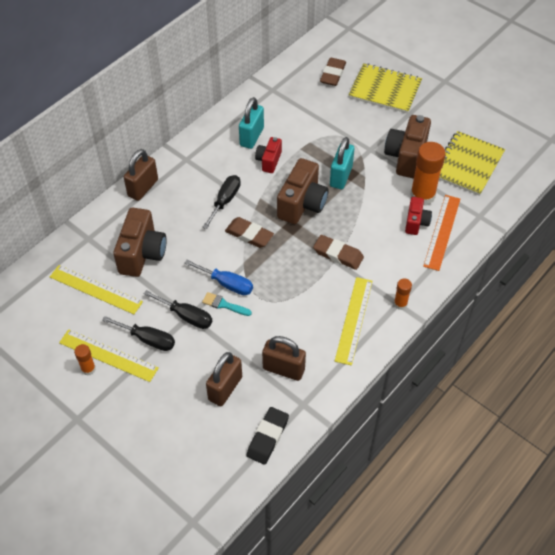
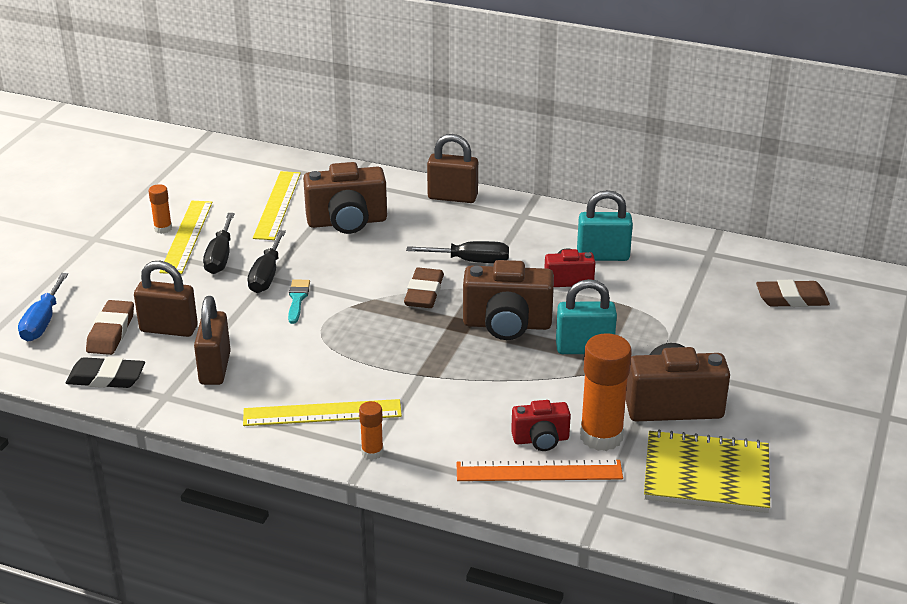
camera: 70 degrees right, 20 degrees down
blue screwdriver [185,260,253,295] -> blue screwdriver moved to [18,273,68,341]
brown eraser [313,235,364,270] -> brown eraser moved to [86,300,134,355]
yellow notebook [348,63,422,113] -> none

